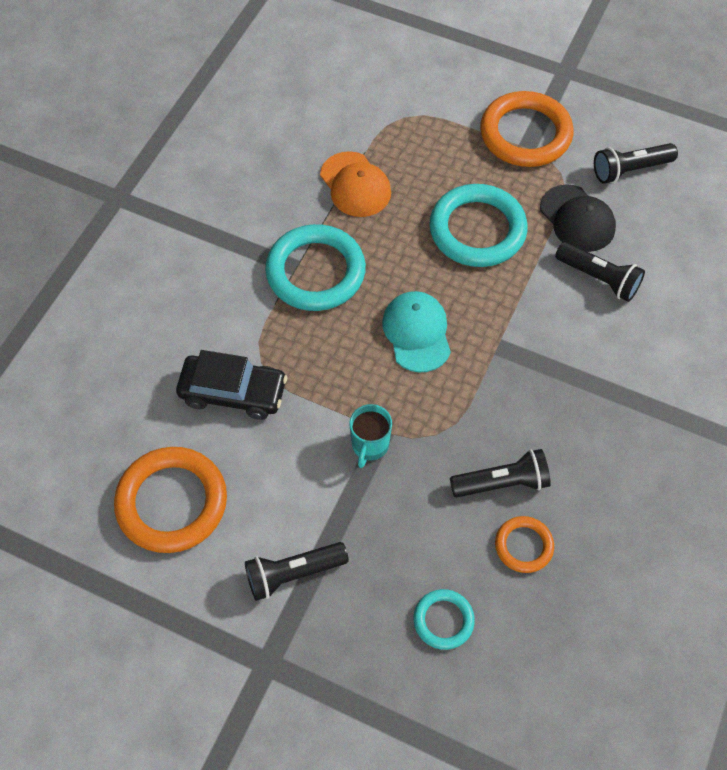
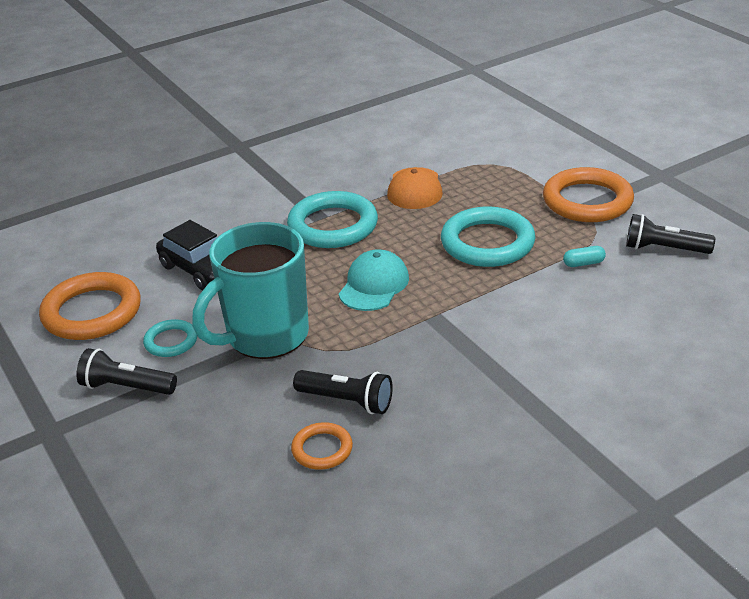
camera: 35 degrees right, 25 degrees down
turquoise mug [349,404,392,468] -> turquoise mug [192,222,309,359], size x2.27
turquoise ring [413,589,475,650] -> turquoise ring moved to [143,319,197,357]
black cap [540,184,616,252] -> turquoise capsule [563,246,606,267]
black flashlight [555,242,645,302] -> none

